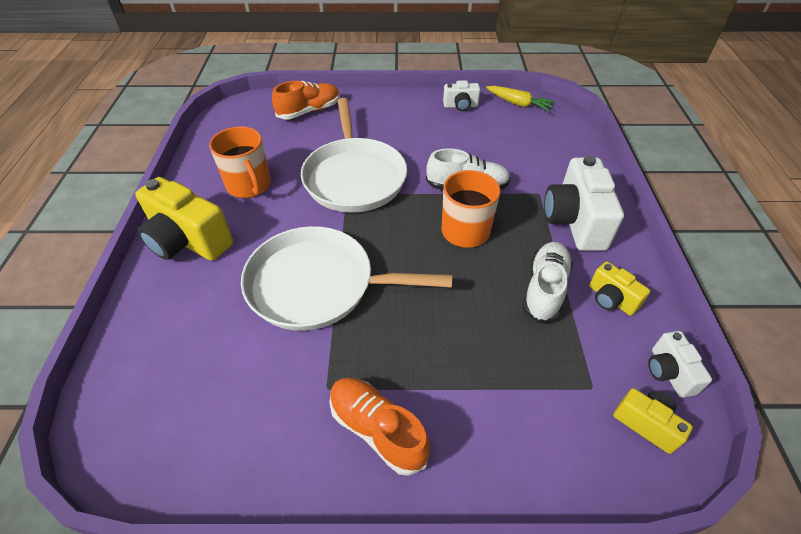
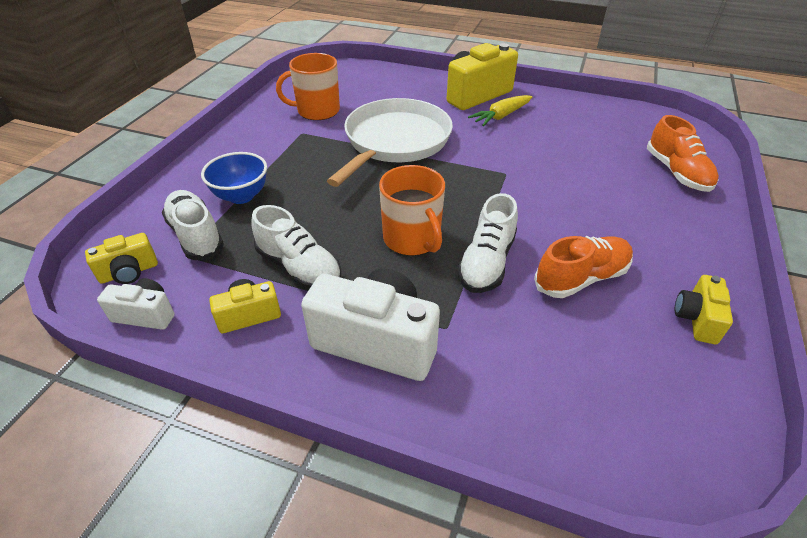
camera: 110 degrees right, 5 degrees down
orange mug [209,127,271,198] -> orange mug moved to [276,53,340,120]
white pan [301,98,407,213] -> none
orange shoe [329,377,430,476] -> orange shoe moved to [534,236,633,298]
white camera [443,80,480,111] -> yellow camera [675,275,733,344]
yellow carrot [486,86,556,112] -> yellow carrot moved to [468,95,532,126]
none -> white shoe [162,190,224,260]
none -> blue bowl [201,152,267,204]

